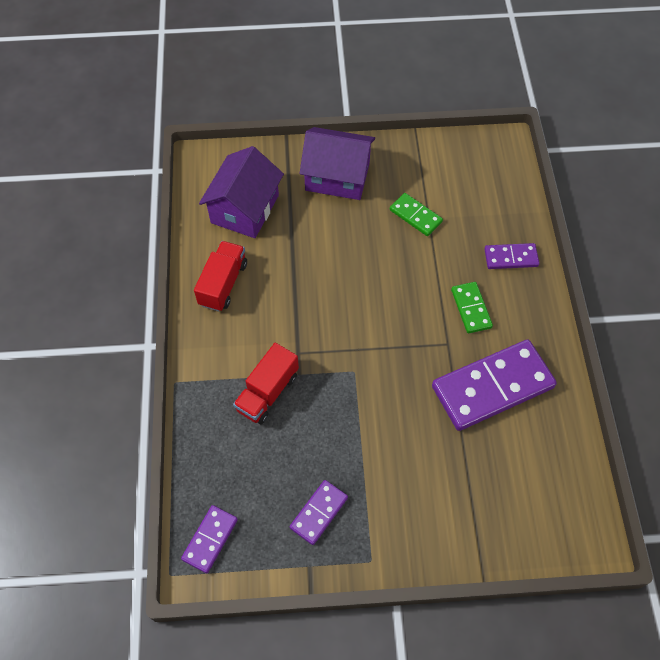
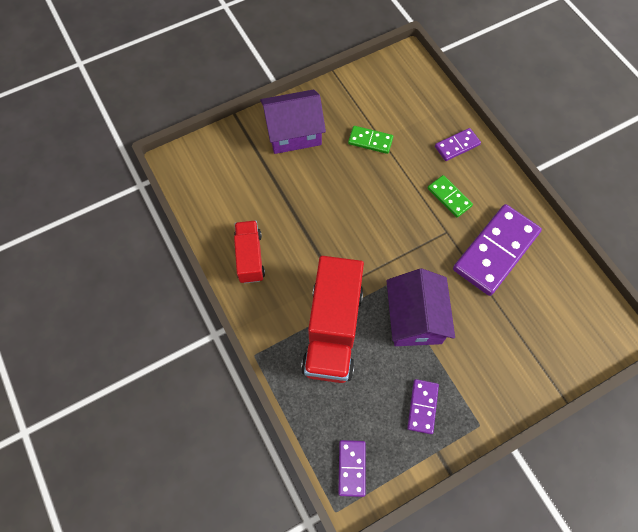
camera: 25 degrees left, 5 degrees up
purple house [199,146,284,238] -> purple house moved to [387,268,455,346]
red truck [233,343,299,424] -> red truck [301,256,364,383], size x1.76

